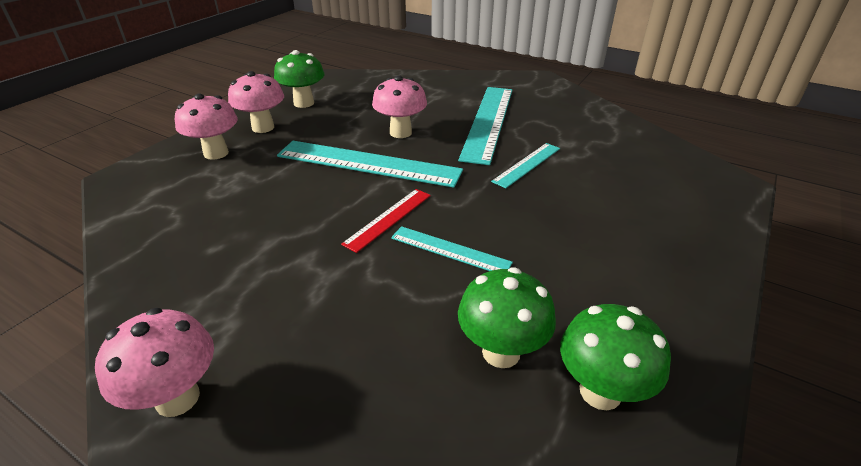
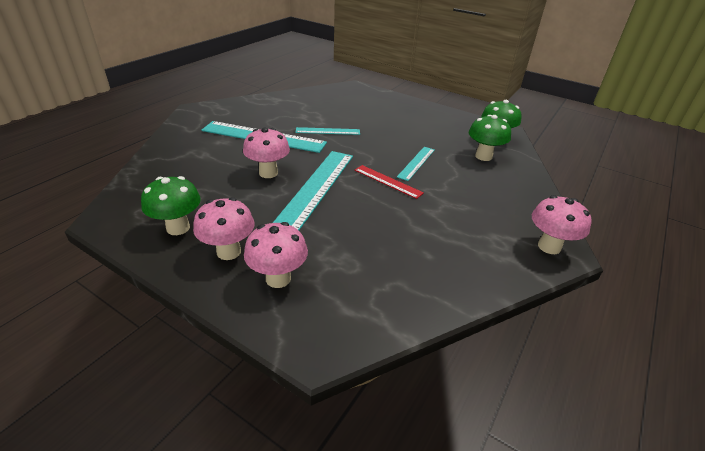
camera: 90 degrees left, 0 degrees up
turquoise ruler [491,143,560,188] -> turquoise ruler turned 45 degrees counterclockwise [295,127,360,135]

